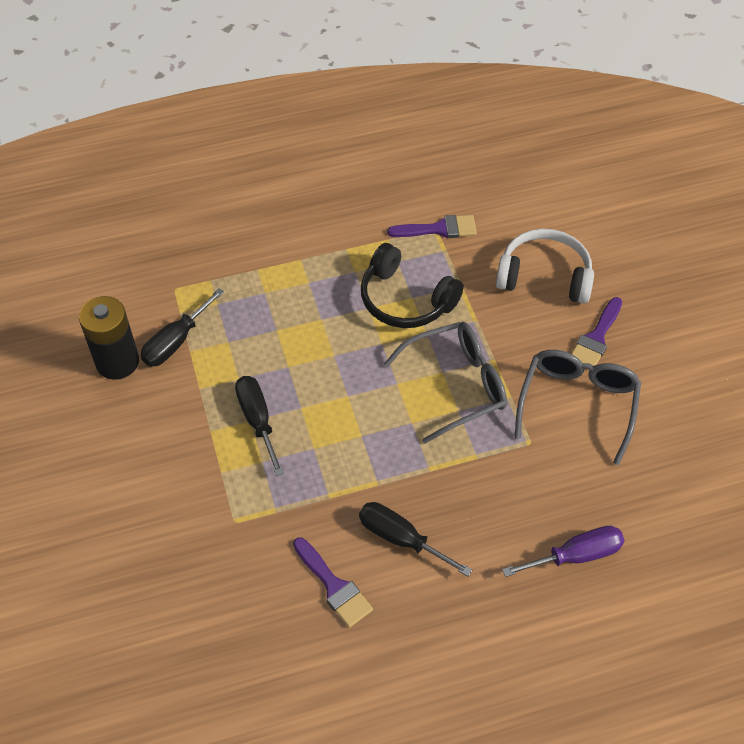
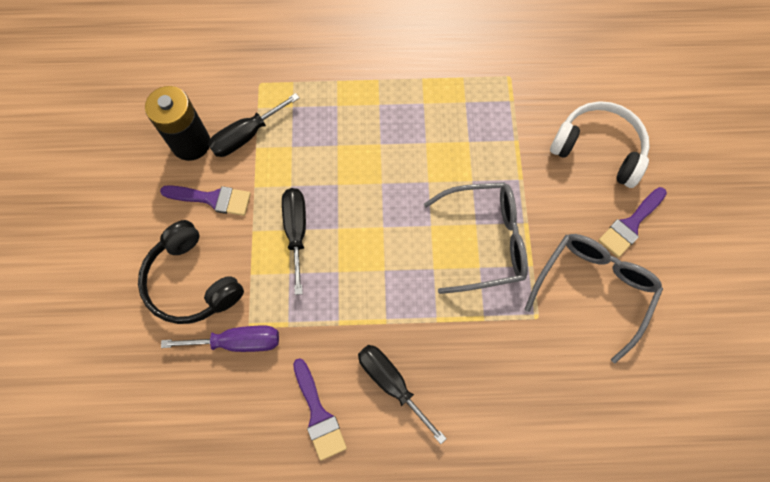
camera: 15 degrees right, 15 degrees up
black headphones [361,243,464,328] -> black headphones moved to [138,220,244,324]
purple brush [387,215,477,238] -> purple brush moved to [160,185,251,216]
purple screwdriver [502,526,625,577] -> purple screwdriver moved to [161,326,279,352]

